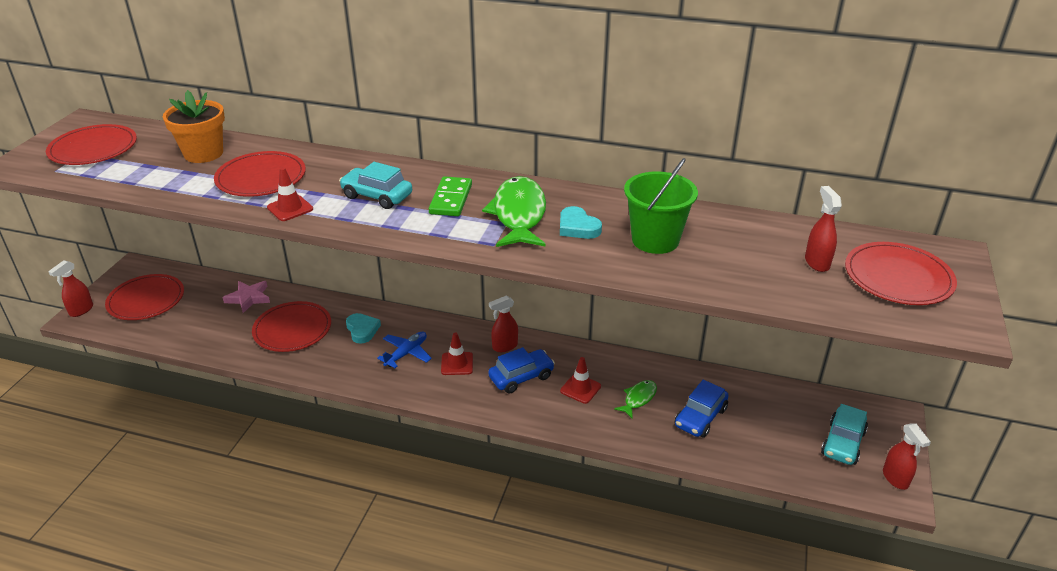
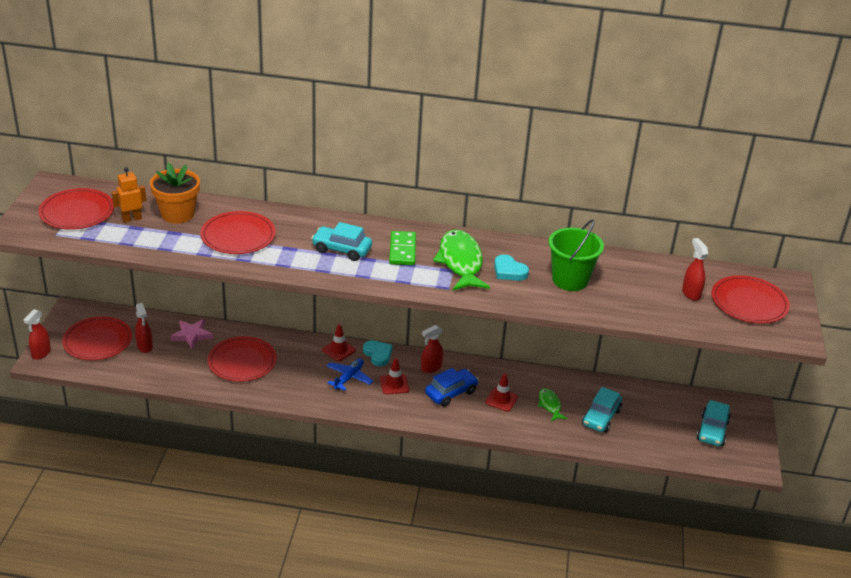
camera: 10 degrees left, 0 degrees up
red traffic cone [267,167,313,221] -> red traffic cone moved to [322,324,356,361]
turquoise heart [346,313,381,344] -> turquoise heart moved to [363,340,393,366]
green fish [614,380,657,419] -> green fish turned 45 degrees counterclockwise [538,388,568,421]
blue car [675,380,729,438] -> turquoise car [582,387,622,433]
red spray bottle [883,423,931,490] -> red spray bottle moved to [135,303,153,353]
none -> orange robot [112,167,146,223]

